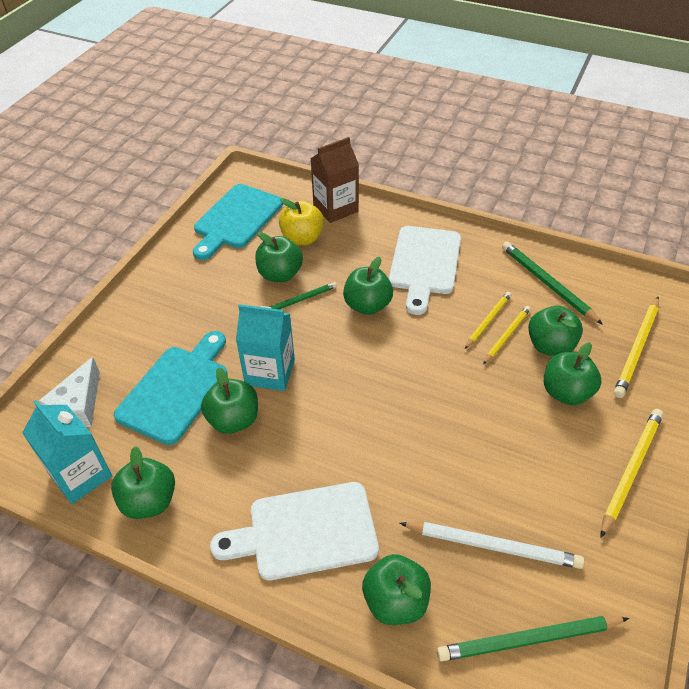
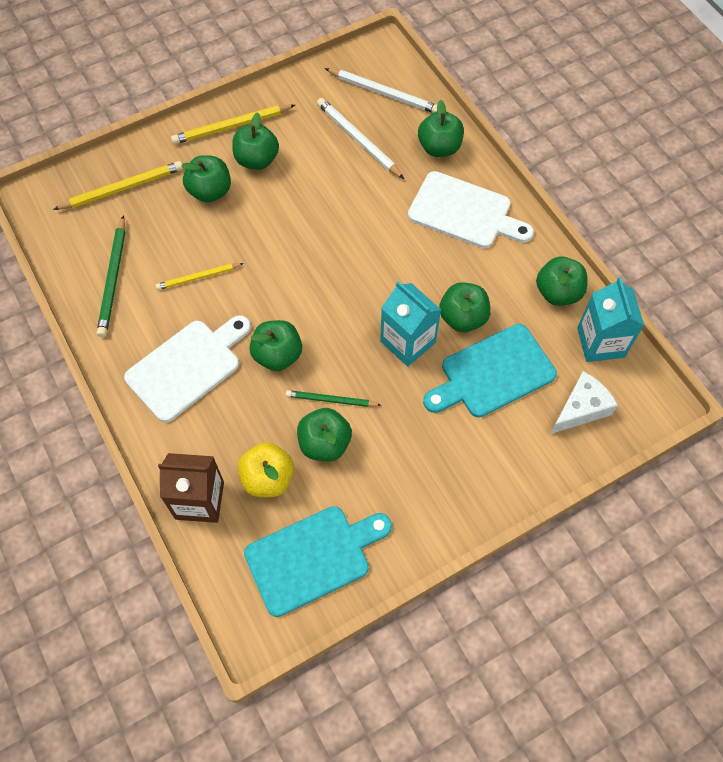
camera: 145 degrees left, 15 degrees up
green pencil [437,616,629,661] -> white pencil [325,68,437,113]
yellow pencil [483,306,531,364] -> none
green apple [528,305,583,356] -> green apple moved to [232,112,279,170]

